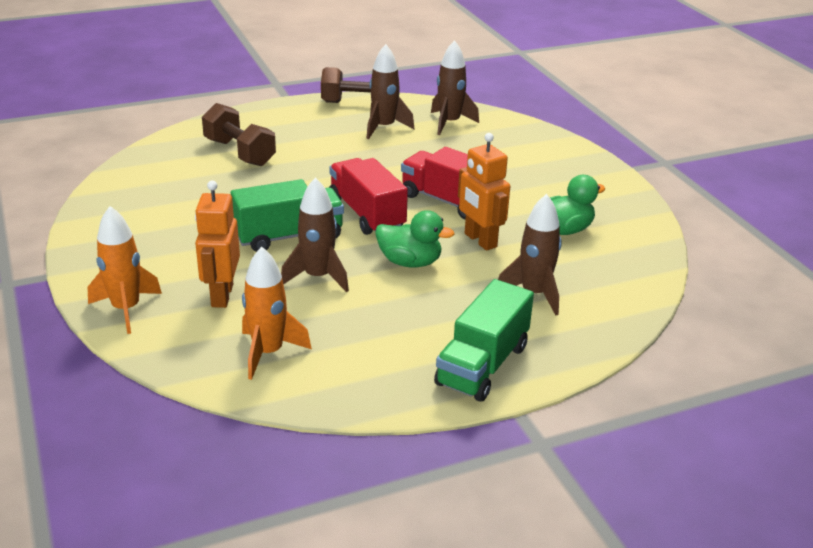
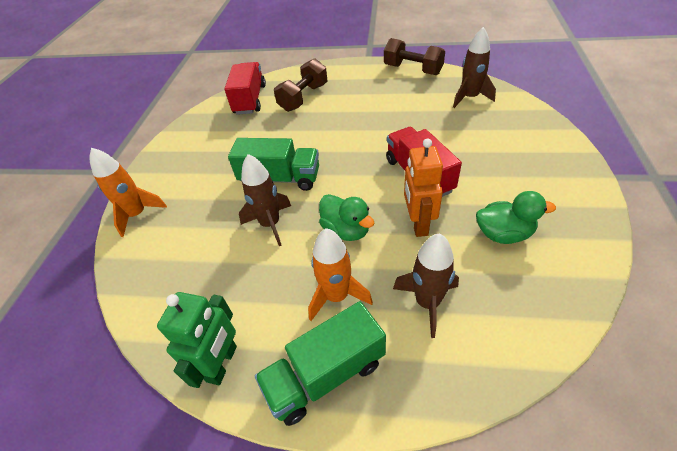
camera: 35 degrees right, 15 degrees up
orange robot [195,180,240,308] -> none
brown dumbbell [202,103,276,167] -> brown dumbbell turned 45 degrees clockwise [274,58,328,112]
orange rocket [242,247,312,380] -> orange rocket moved to [308,228,373,321]
red truck [329,158,408,235] -> red truck moved to [224,62,266,115]
brown rocket [366,44,415,139] -> none
none -> green robot [157,292,237,388]

